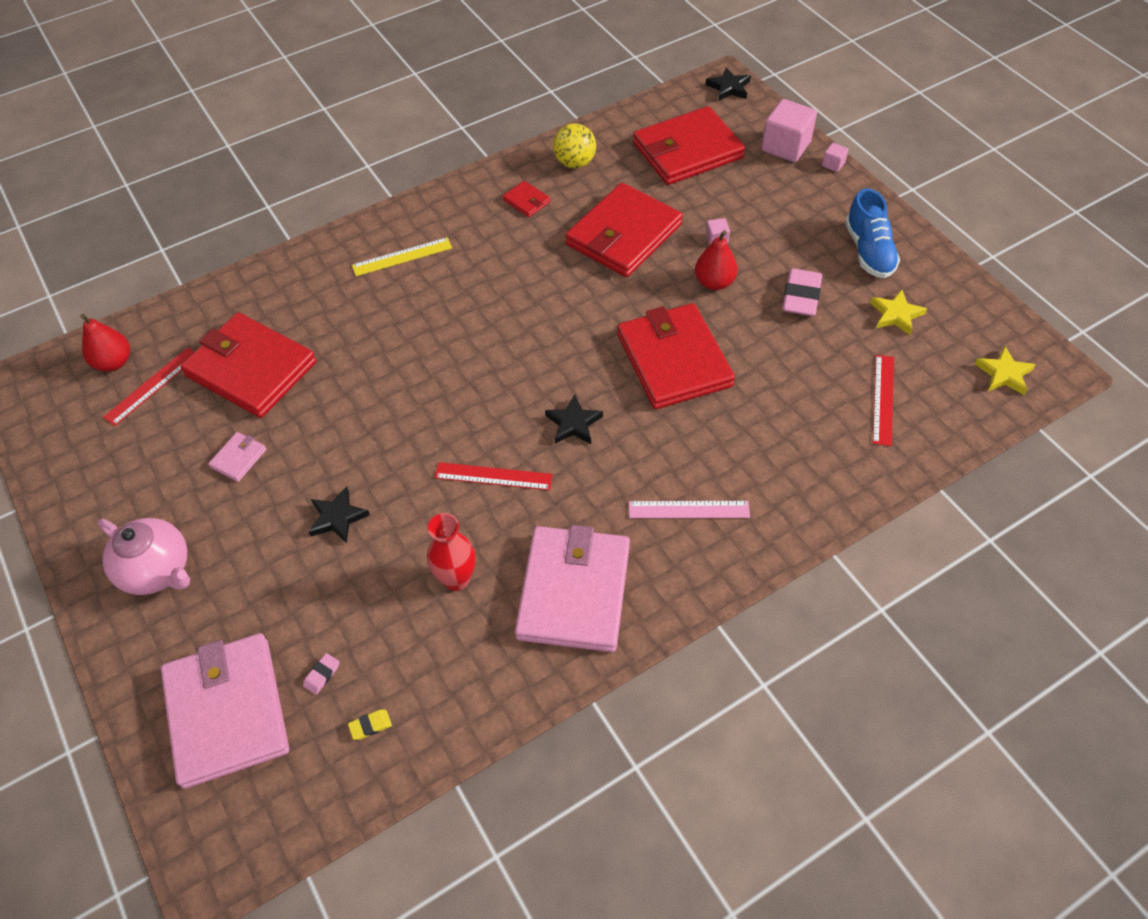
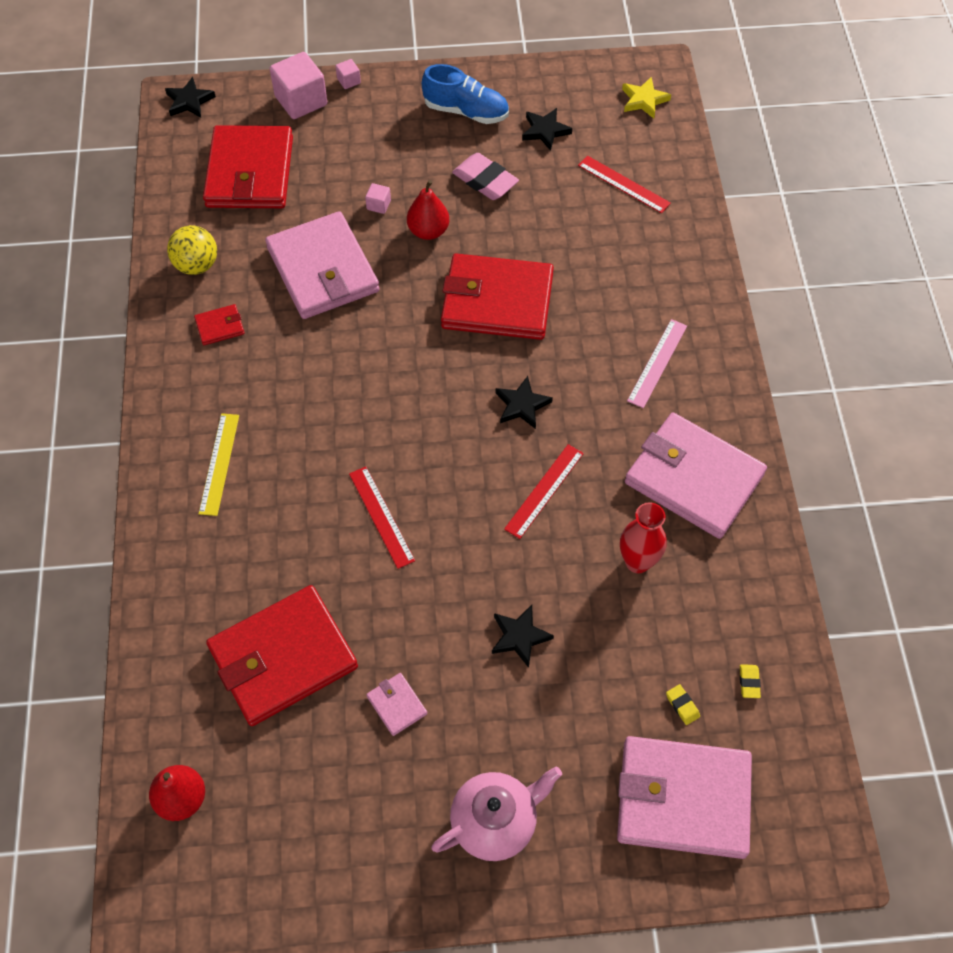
camera: 65 degrees left, 5 degrees up
red ruler [103,347,194,426] -> red ruler moved to [349,467,415,569]
pink eraser [303,653,339,695] -> yellow eraser [666,684,700,725]
red wallet [565,183,683,277] -> pink wallet [265,211,379,319]
yellow star [870,290,927,335] -> black star [522,108,572,151]

